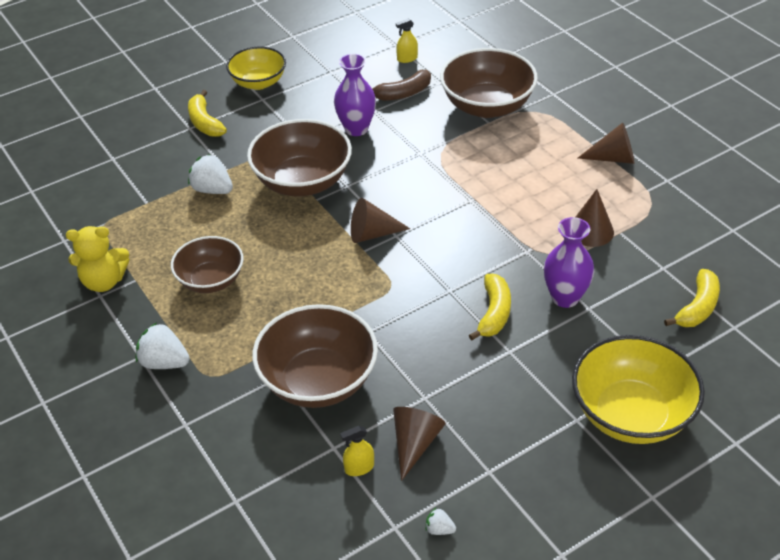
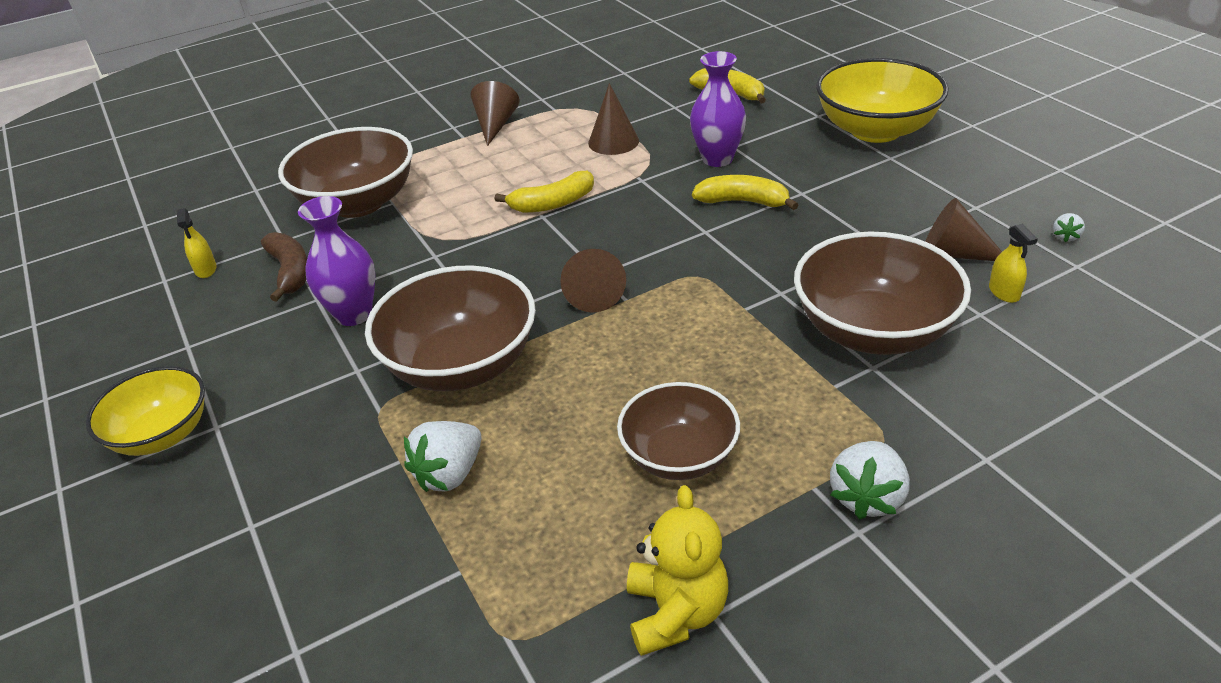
camera: 85 degrees left, 5 degrees down
yellow banana [188,90,227,137] -> yellow banana moved to [494,171,594,213]

